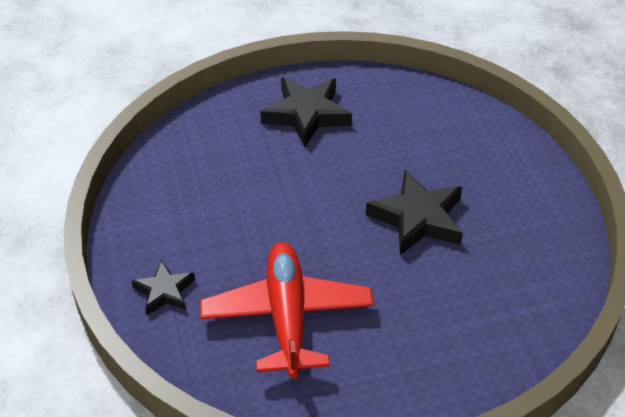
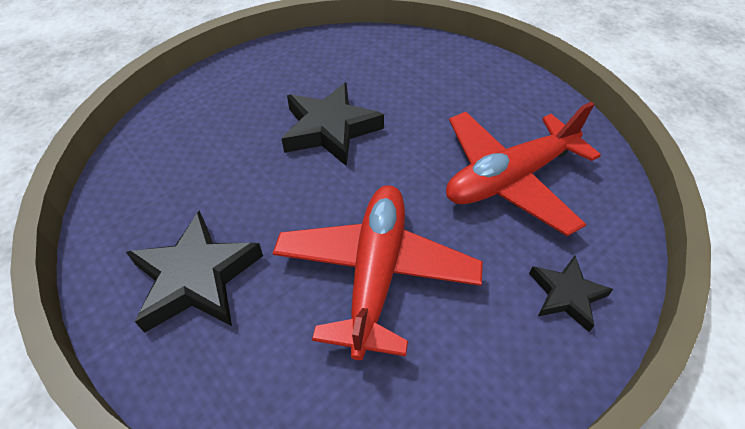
camera: 115 degrees left, 5 degrees up
none -> red plane [273,186,483,360]

